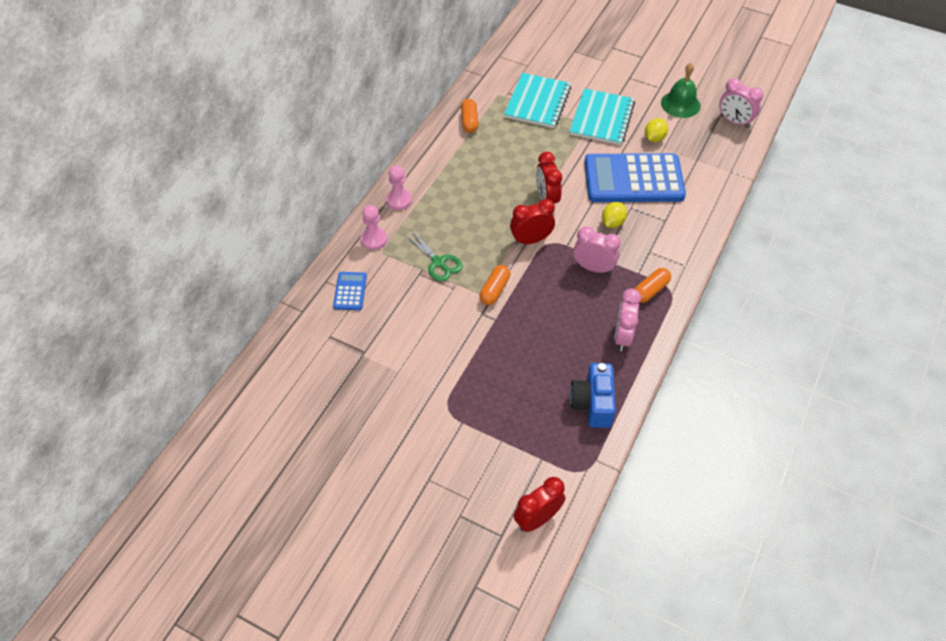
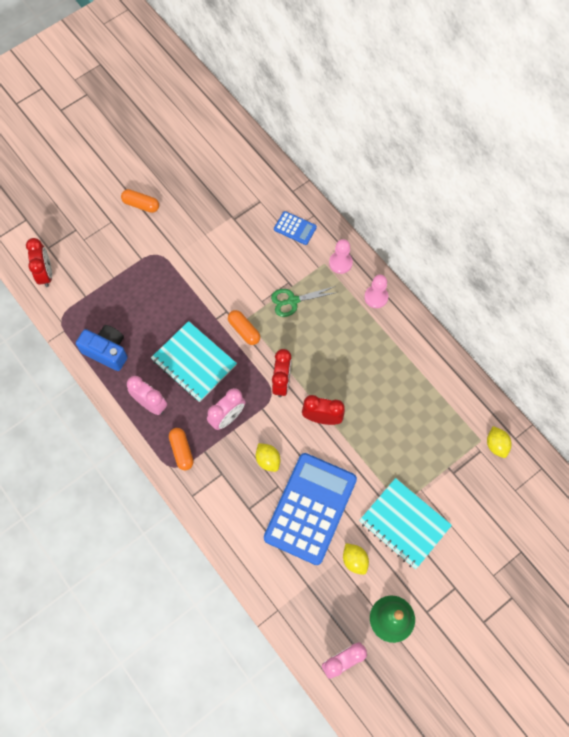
camera: 115 degrees right, 15 degrees up
orange capsule [461,99,478,133] -> orange capsule moved to [121,189,159,213]
turquoise notebook [504,73,571,128] -> turquoise notebook moved to [151,321,237,402]
none -> yellow lemon [487,426,512,458]

